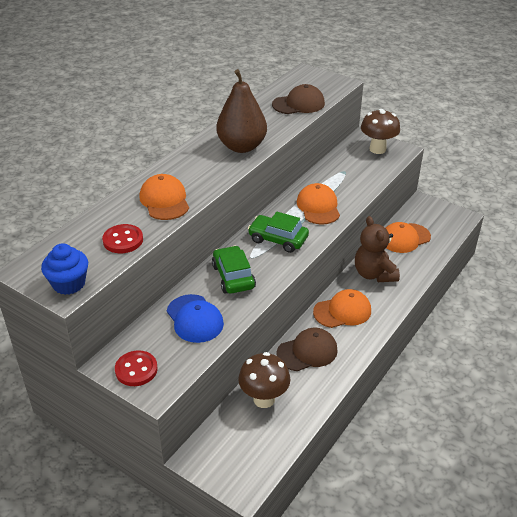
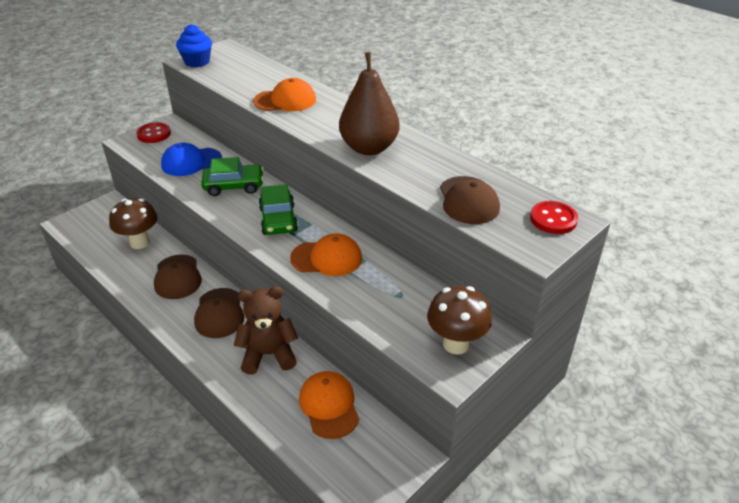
camera: 100 degrees right, 0 degrees up
red button [102,224,143,253] -> red button moved to [530,201,578,234]
green car [248,212,309,253] -> green car turned 135 degrees clockwise [258,184,298,235]
orange cap [313,289,371,328] -> brown cap [194,288,244,338]

